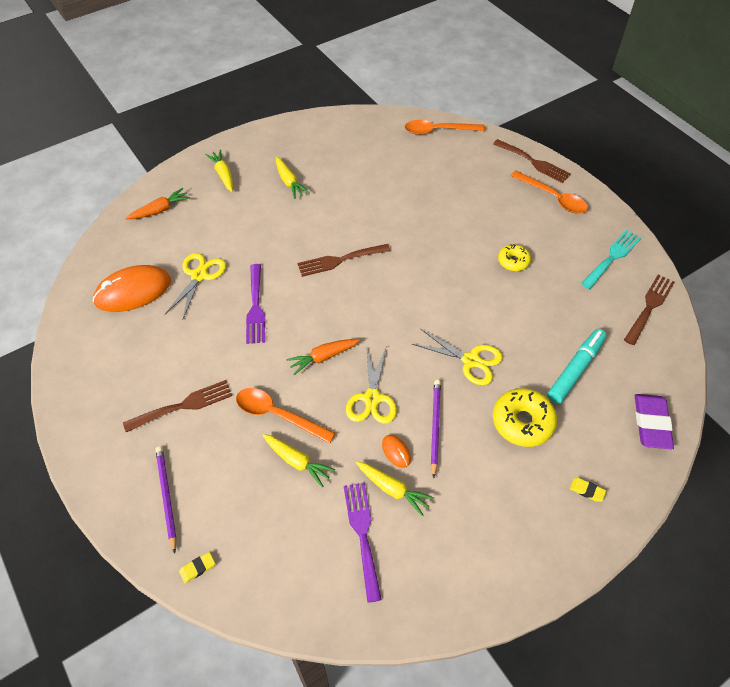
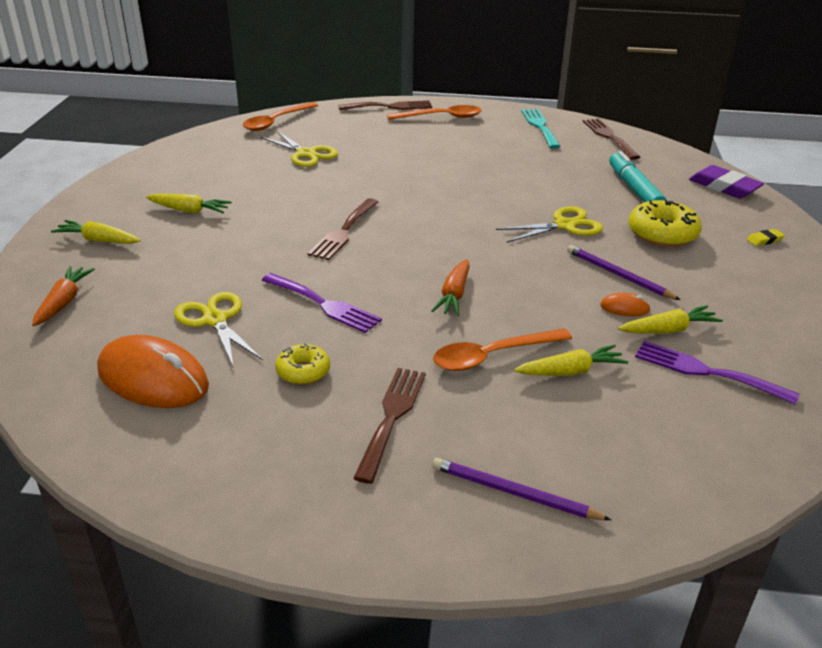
camera: 50 degrees left, 20 degrees down
orange mouse [93,265,171,312] -> orange mouse turned 75 degrees counterclockwise [97,335,209,408]
yellow eraser [179,552,215,583] -> none
yellow scissors [346,345,397,424] -> yellow scissors moved to [261,131,338,167]
yellow donut [498,244,531,271] -> yellow donut moved to [275,343,330,385]

